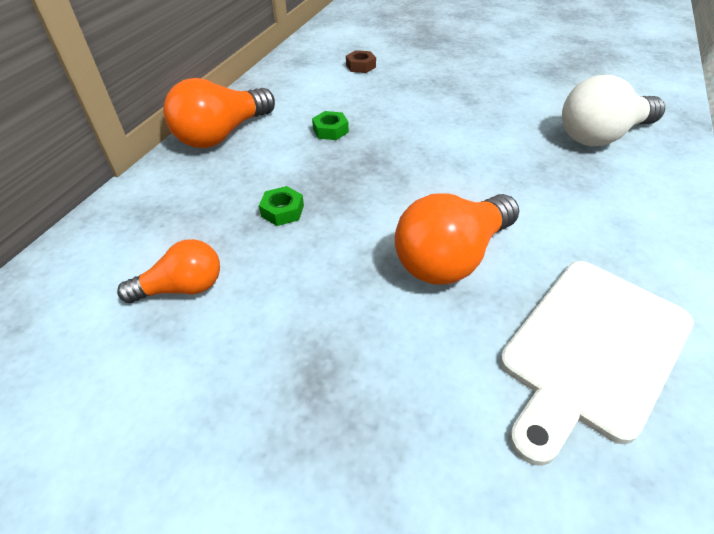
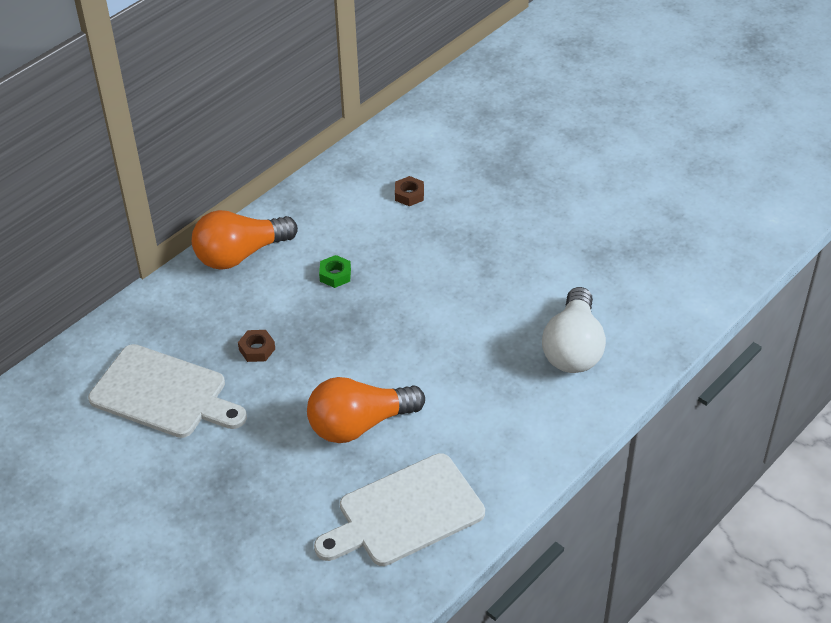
camera: 20 degrees right, 0 degrees up
orange light bulb [117,239,220,303] -> white cutting board [88,344,247,438]
green nut [259,186,304,226] -> brown nut [238,330,275,362]
white light bulb [562,75,665,146] -> white light bulb turned 75 degrees counterclockwise [542,287,606,373]

